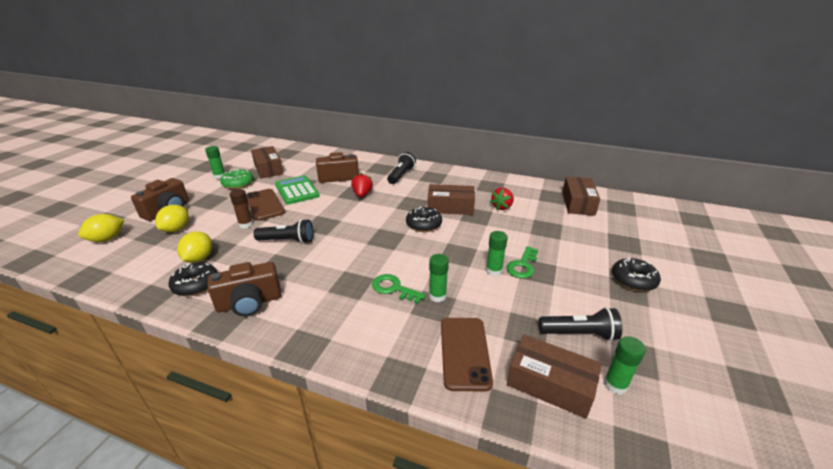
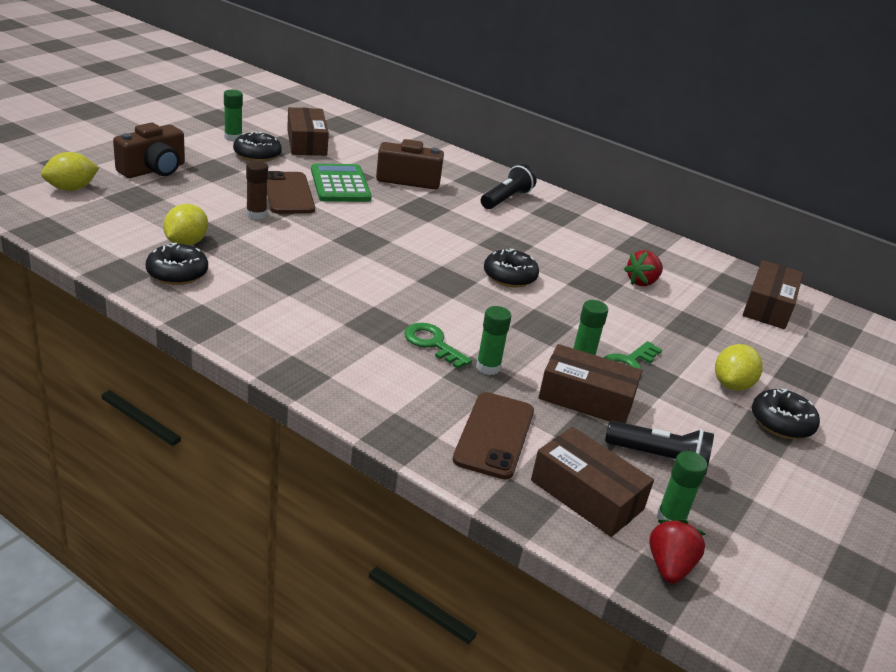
camera: 10 degrees right, 0 degrees up
yellow lemon [155,205,189,233] -> yellow lemon moved to [715,344,763,391]
brown camera [207,262,281,316] -> none
green donut [220,169,253,189] -> black donut [233,132,282,162]
black flashlight [253,219,313,244] -> none
red strawberry [351,173,373,197] -> red strawberry moved to [649,519,706,584]
brown box [428,184,475,215] -> brown box moved to [538,344,642,423]

